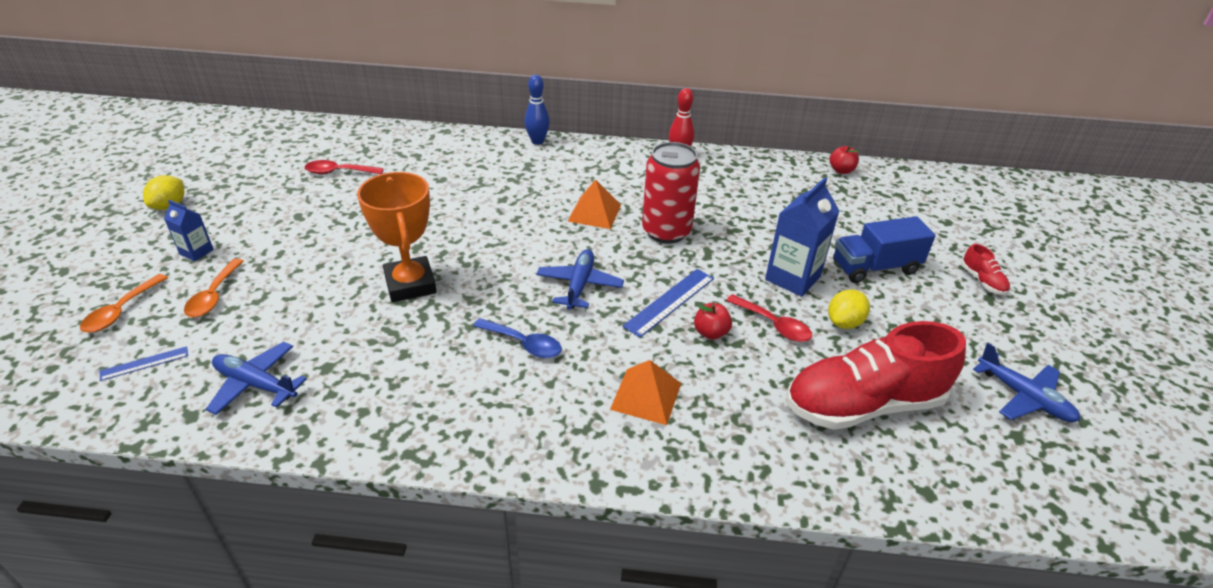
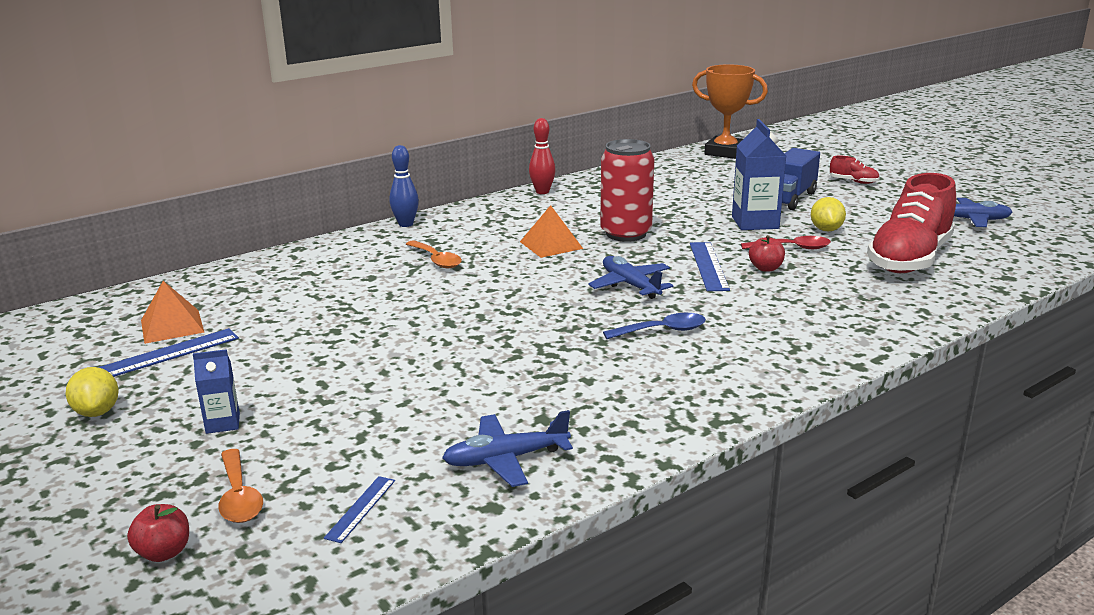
camera: 40 degrees left, 15 degrees down
orange spoon [184,259,244,317] -> orange spoon moved to [406,240,462,268]
red spoon [305,160,384,174] -> none
orange trophy [357,172,437,302] -> orange trophy moved to [692,64,768,159]
orange pyramid [610,360,681,425] -> orange pyramid moved to [141,281,204,344]
red apple [830,146,859,174] -> red apple moved to [127,504,189,562]
none -> blue ruler [98,328,239,377]

